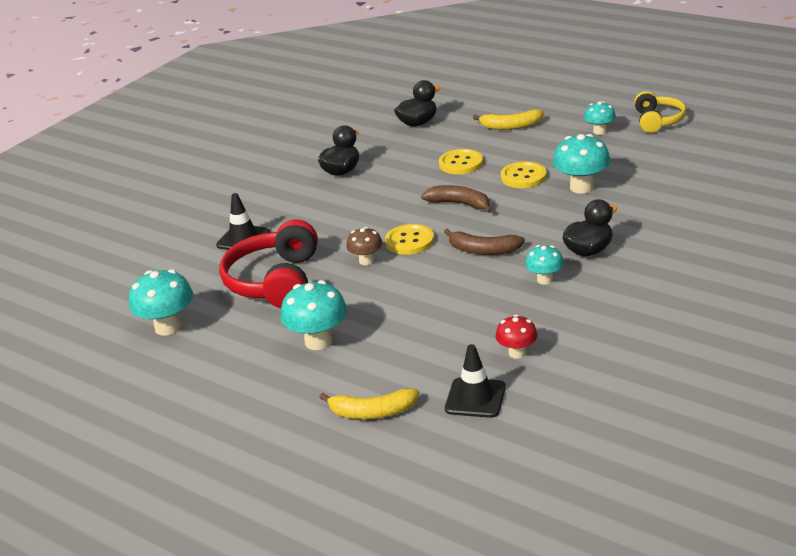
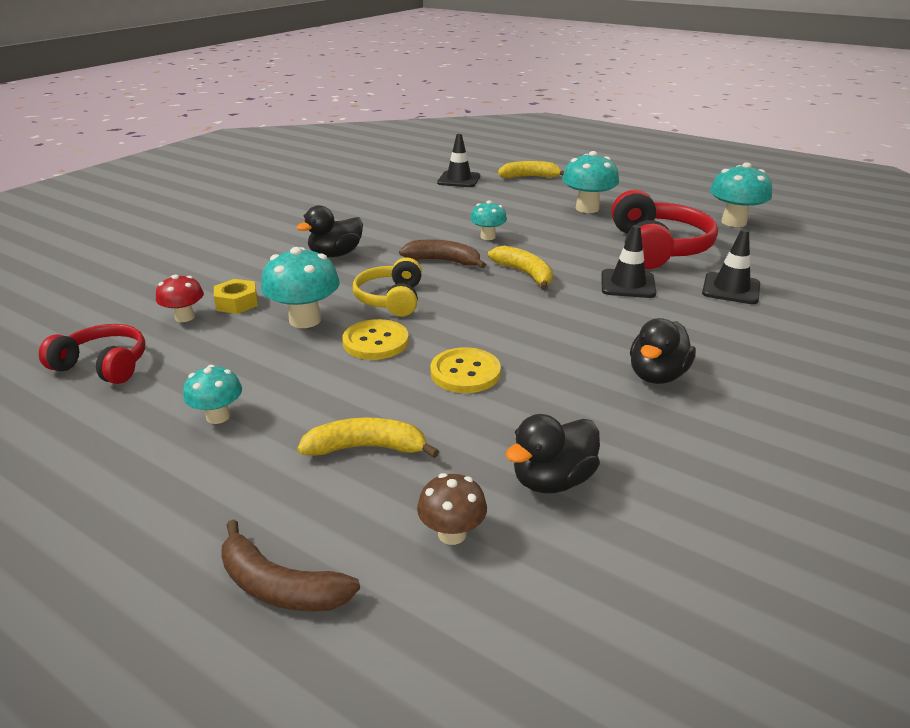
camera: 175 degrees right, 0 degrees up
brown mushroom [346,227,383,265] -> brown mushroom moved to [417,473,487,545]
yellow button [385,224,434,255] -> yellow banana [488,246,553,290]
brown banana [421,185,492,213] -> brown banana moved to [221,520,360,611]
red mushroom [496,315,537,359] -> red mushroom moved to [156,275,204,322]
turquoise mushroom [525,245,564,285] -> turquoise mushroom moved to [470,200,507,240]
yellow headphones [634,91,686,133] -> yellow headphones moved to [353,257,422,316]
none -> red headphones [39,324,145,384]
none -> yellow nut [214,279,258,314]
none -> black traffic cone [601,225,656,298]

